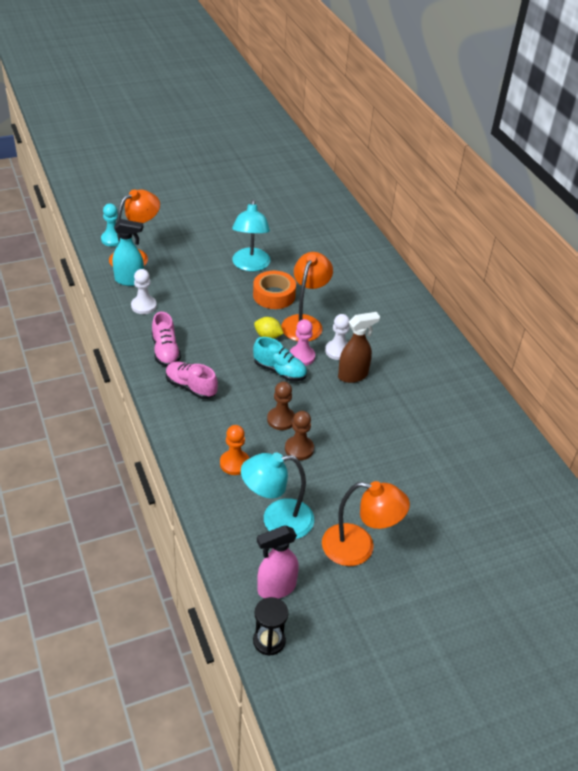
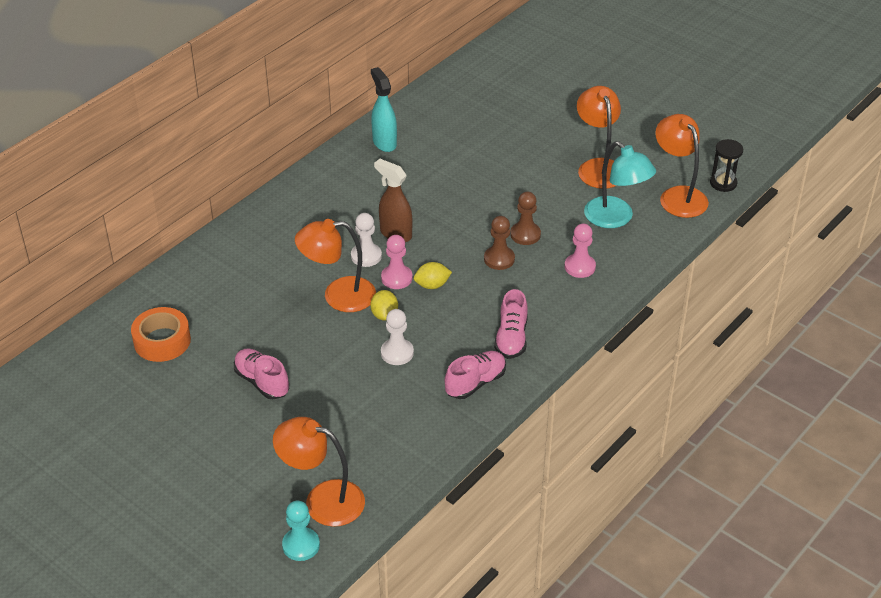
camera: 115 degrees left, 0 degrees up
turquoise spray bottle [113,219,144,286] -> turquoise spray bottle moved to [371,67,397,152]
white pawn [131,269,157,314] -> white pawn moved to [381,309,414,365]
orange pawn [220,425,249,475] -> pink pawn [565,224,596,278]
turquoise lamp [232,199,271,271] -> pink shoe [234,348,289,399]
orange tape [253,271,296,309] -> orange tape moved to [131,307,191,362]
turquoise shoe [253,337,307,381] -> yellow lemon [414,262,452,289]
pink spray bottle [257,525,299,599] -> orange lamp [655,114,709,218]

